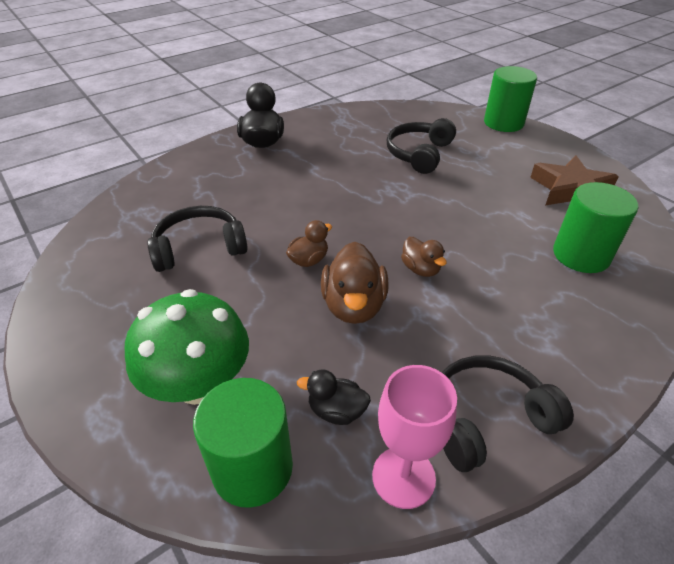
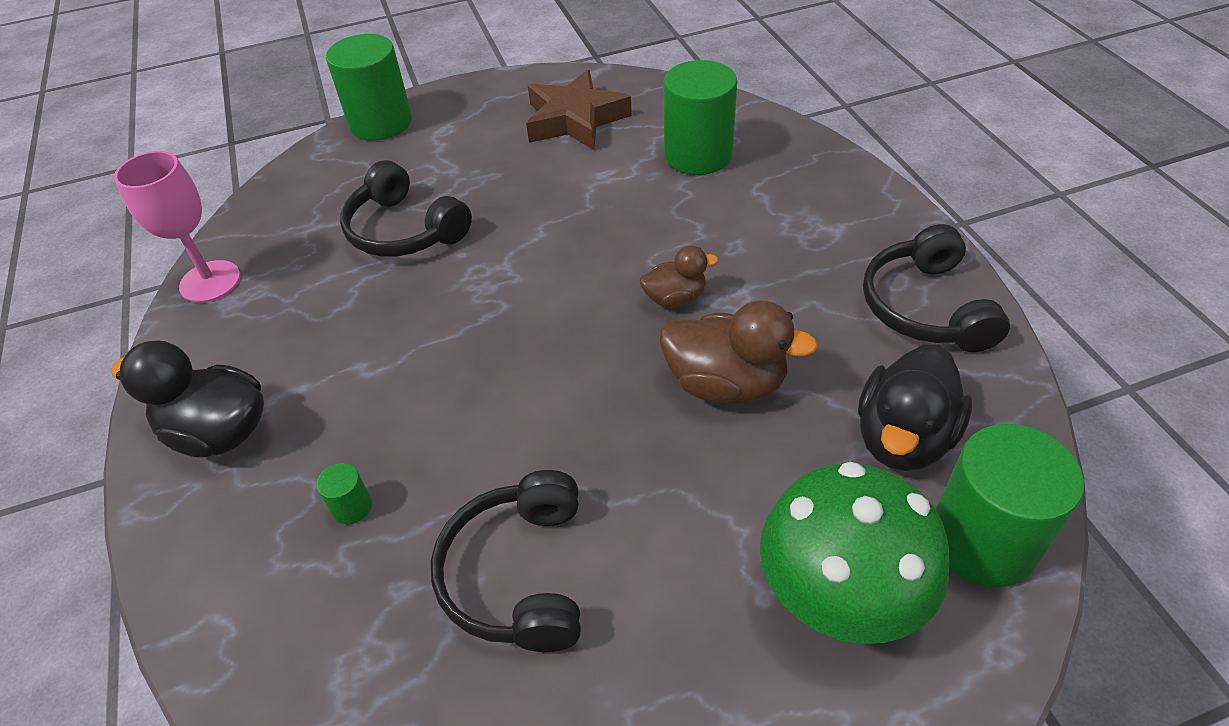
camera: 70 degrees left, 5 degrees up
brown duck [286,220,332,267] -> none
black duck [297,369,371,425] -> black duck [858,344,972,471], size x1.71
pink goblet [372,365,457,509] -> pink goblet moved to [114,151,240,303]
none -> green cylinder [316,463,372,524]

